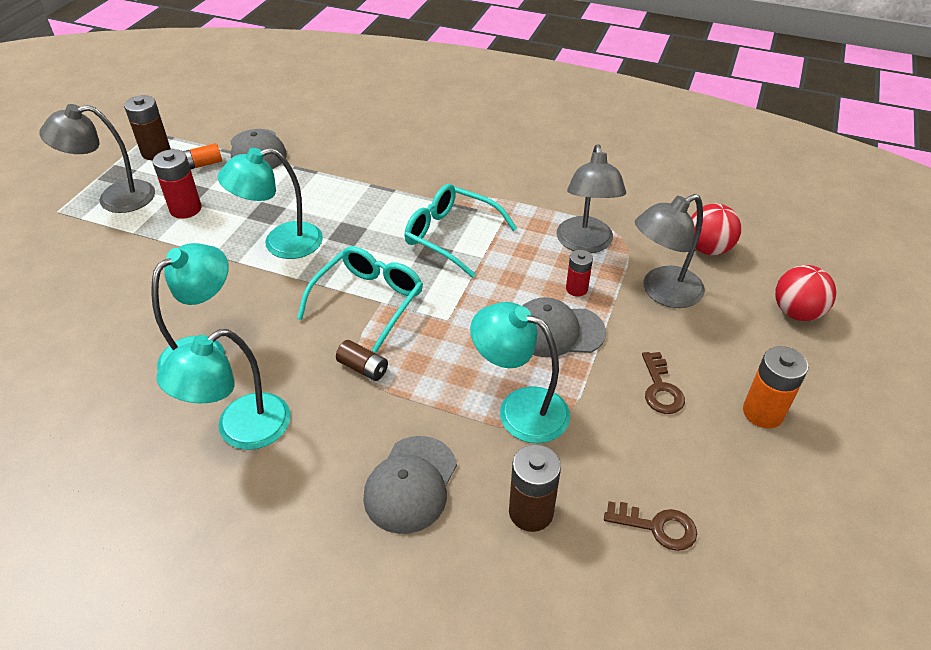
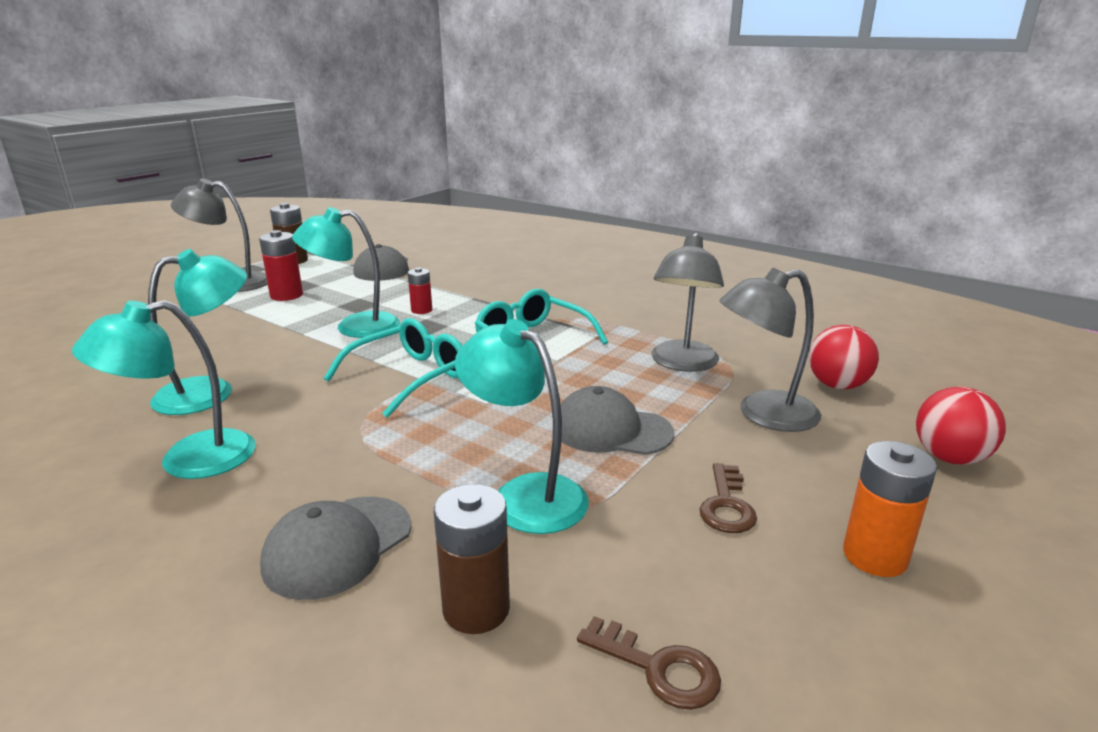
camera: 15 degrees right, 20 degrees down
orange battery [183,143,222,169] -> none
brown battery [336,340,388,381] -> none
red battery [566,250,593,296] -> red battery moved to [408,267,432,314]

